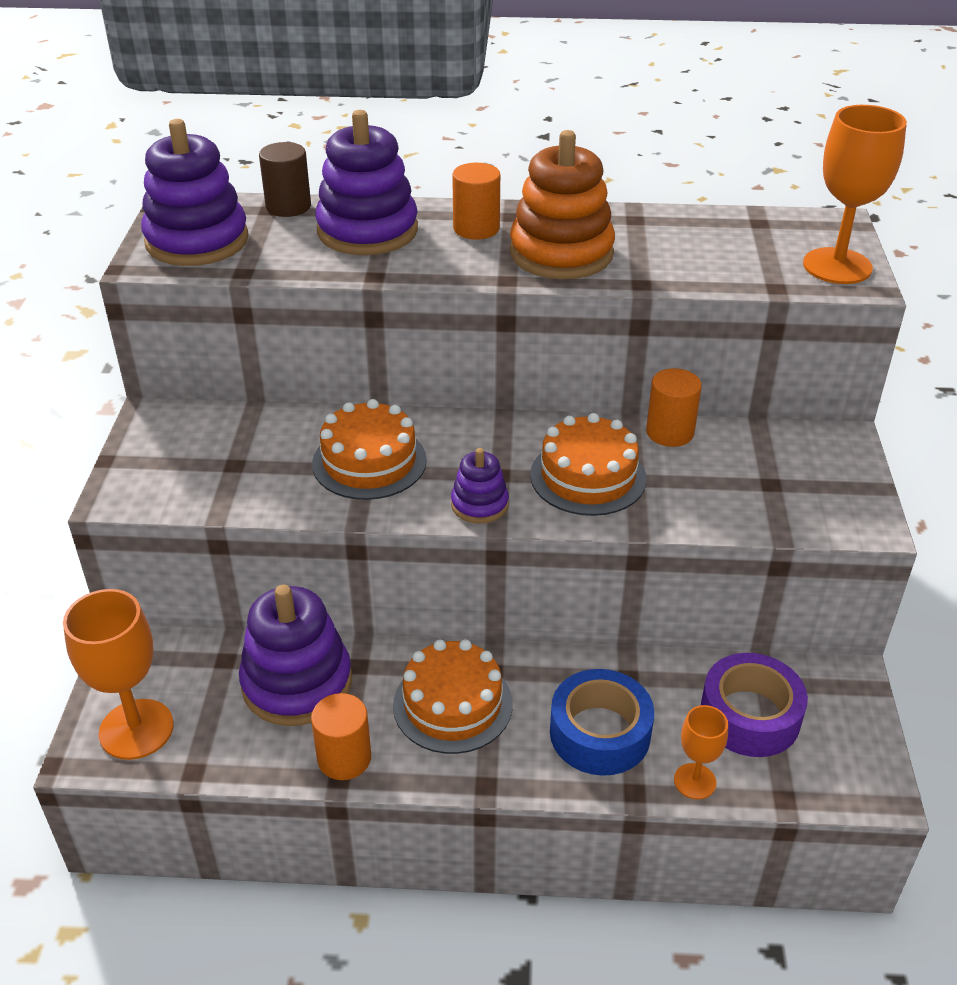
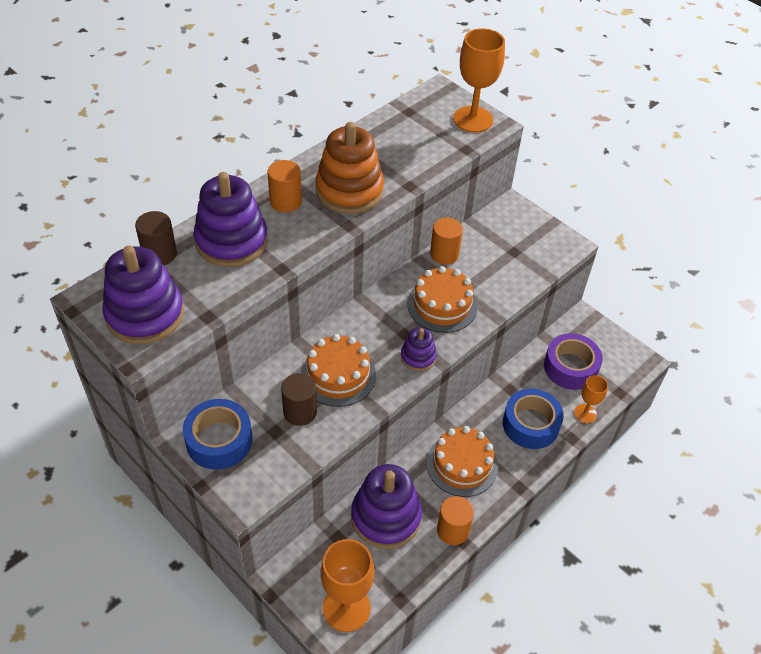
camera: 50 degrees left, 10 degrees up
none -> blue tape [183,399,253,470]
none -> brown cylinder [281,373,317,426]

